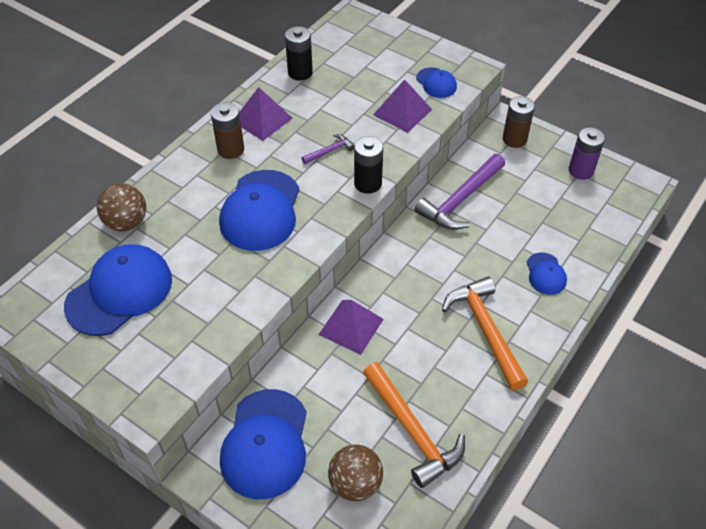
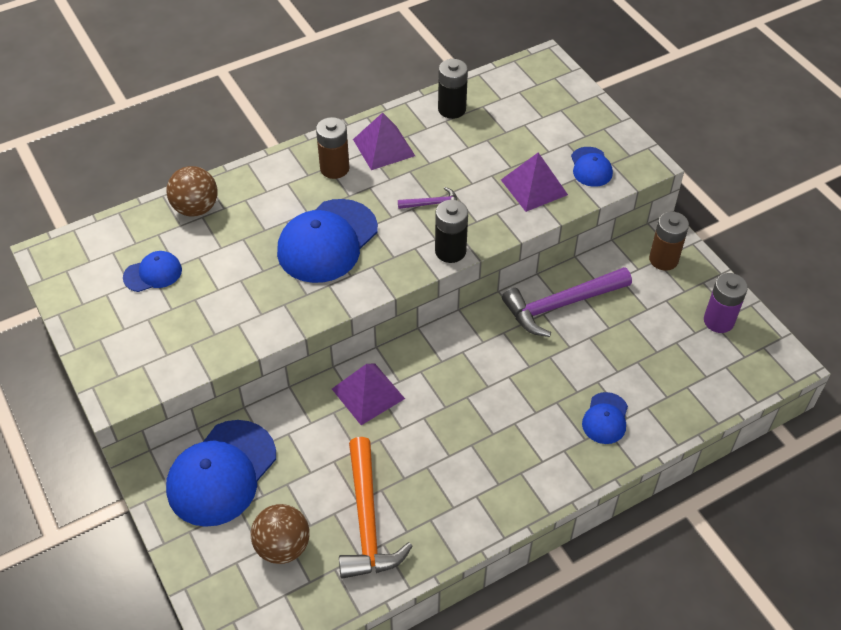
camera: 25 degrees right, 0 degrees up
blue cap [64,244,172,336] -> blue cap [123,251,182,292], size x0.51
orange hammer [442,276,528,390] -> none

